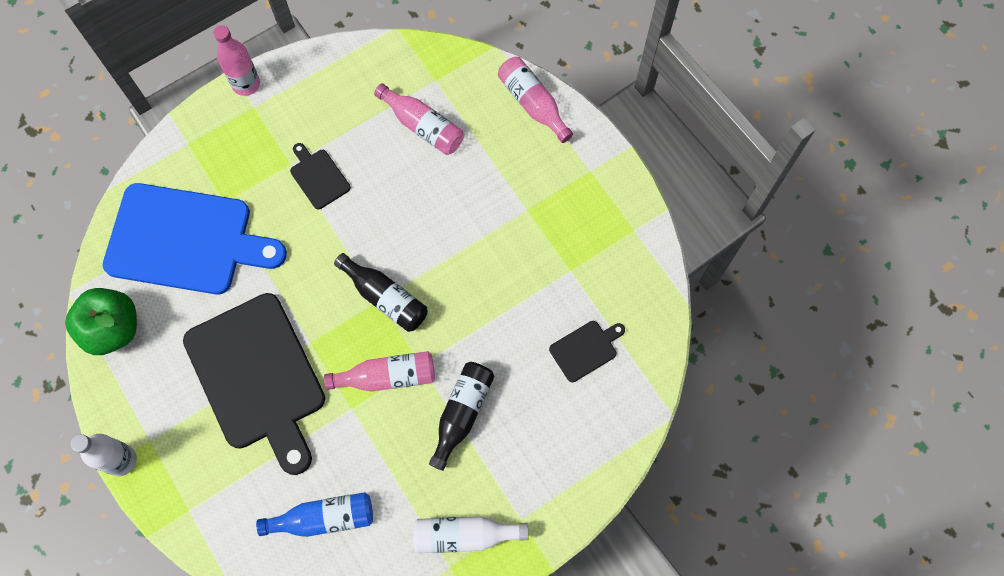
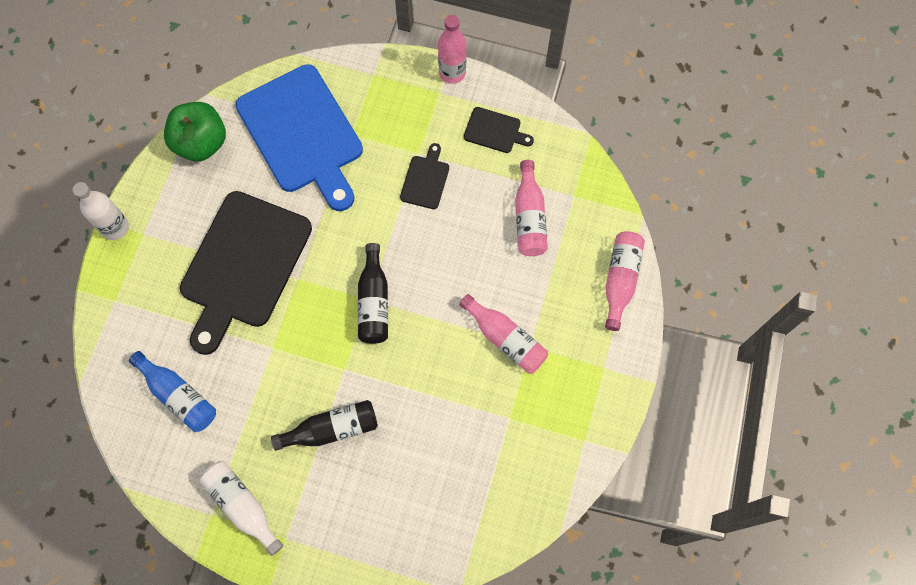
camera: 50 degrees right, 0 degrees up
pink bottle [324,351,435,392] -> pink bottle moved to [459,294,548,374]
black cutting board [549,321,625,382] -> black cutting board moved to [464,107,534,153]

